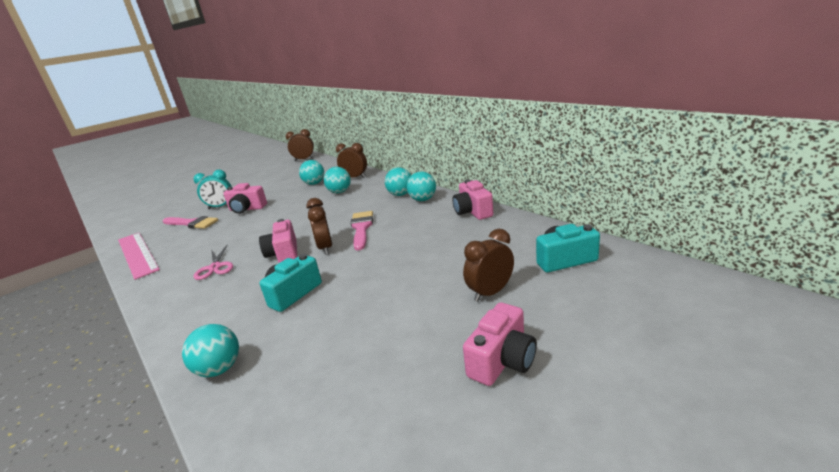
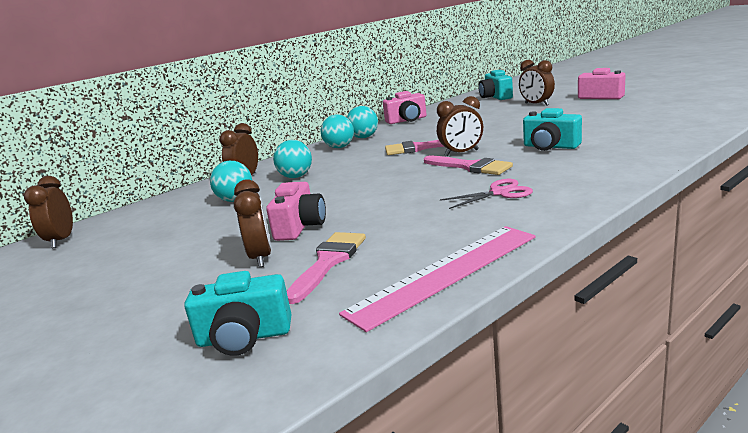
camera: 90 degrees left, 5 degrees down
turquoise ball [182,324,239,377] -> none
turquoise clock [193,169,232,209] -> brown clock [234,179,271,267]
pink camera [259,219,297,263] -> pink brush [424,156,513,175]
none -> turquoise camera [184,271,292,356]

